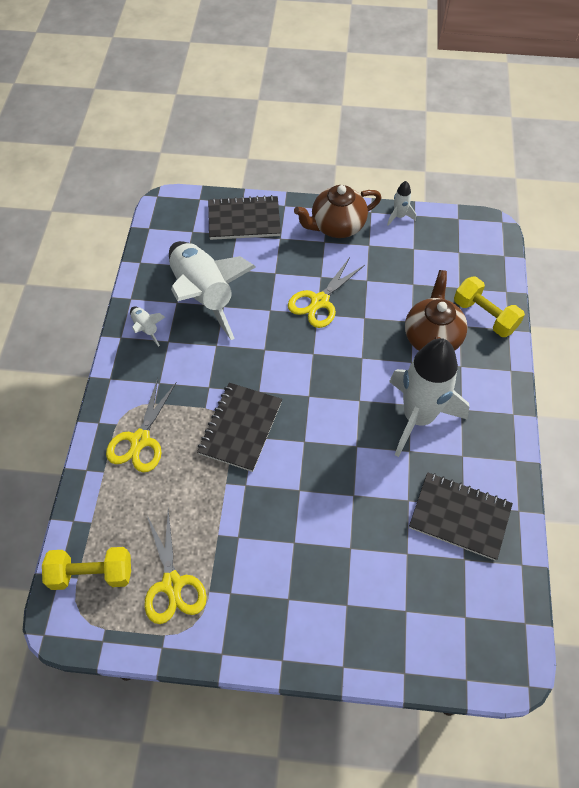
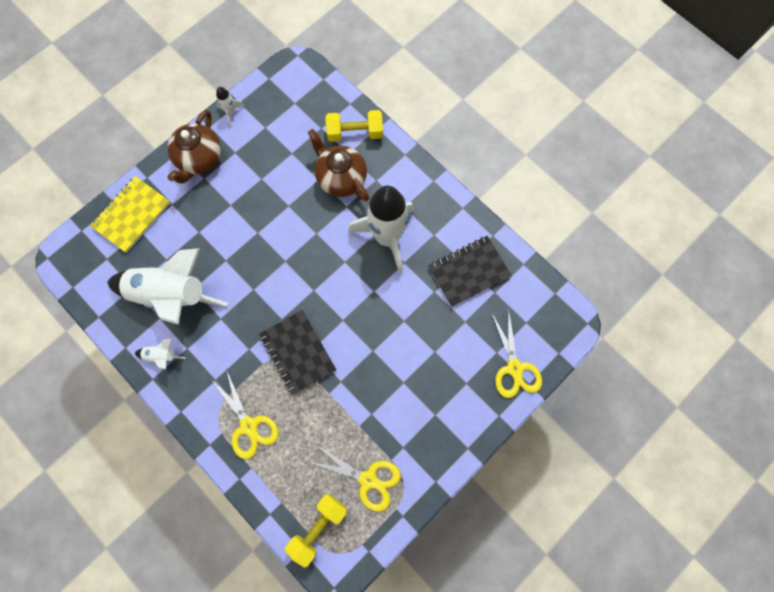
camera: 50 degrees left, 15 degrees up
black notebook [208,195,281,240] -> yellow notebook [90,176,170,253]
yellow scissors [288,257,365,328] -> yellow scissors moved to [491,308,542,398]

